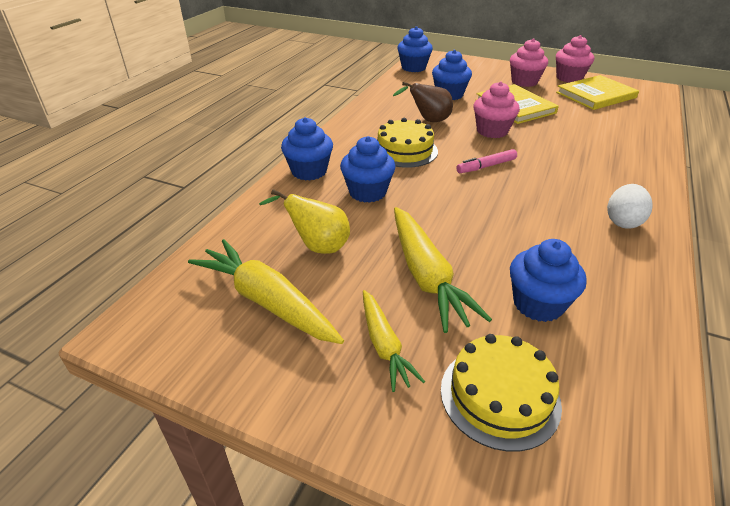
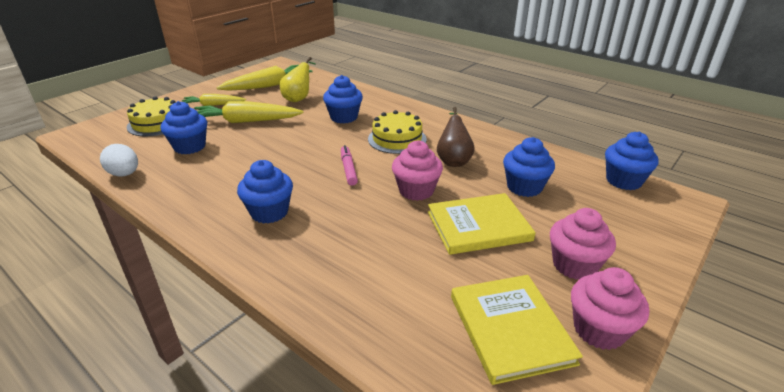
camera: 105 degrees right, 5 degrees down
blue cupcake [281,117,333,180] -> blue cupcake moved to [237,160,293,223]
white egg [607,184,653,229] -> white egg moved to [100,144,138,176]

